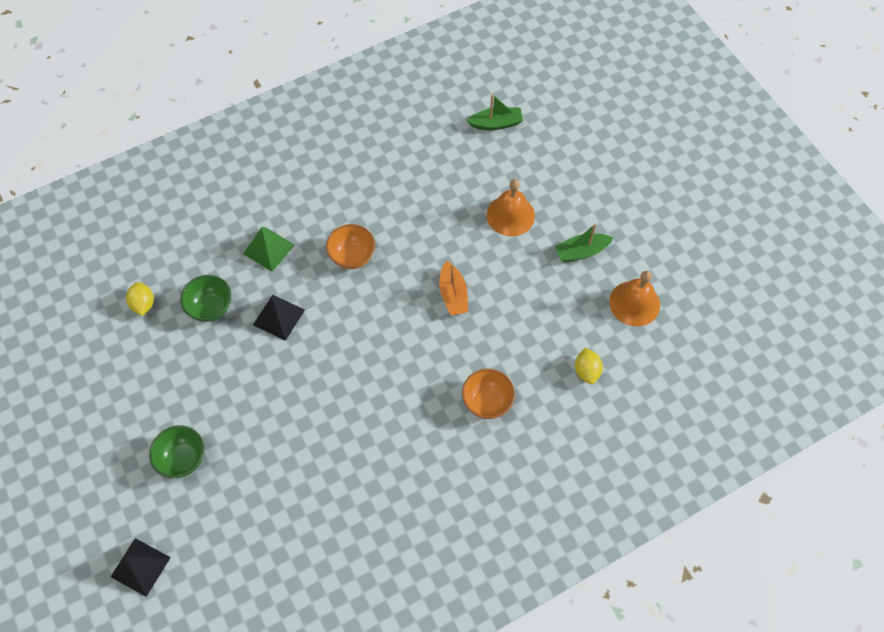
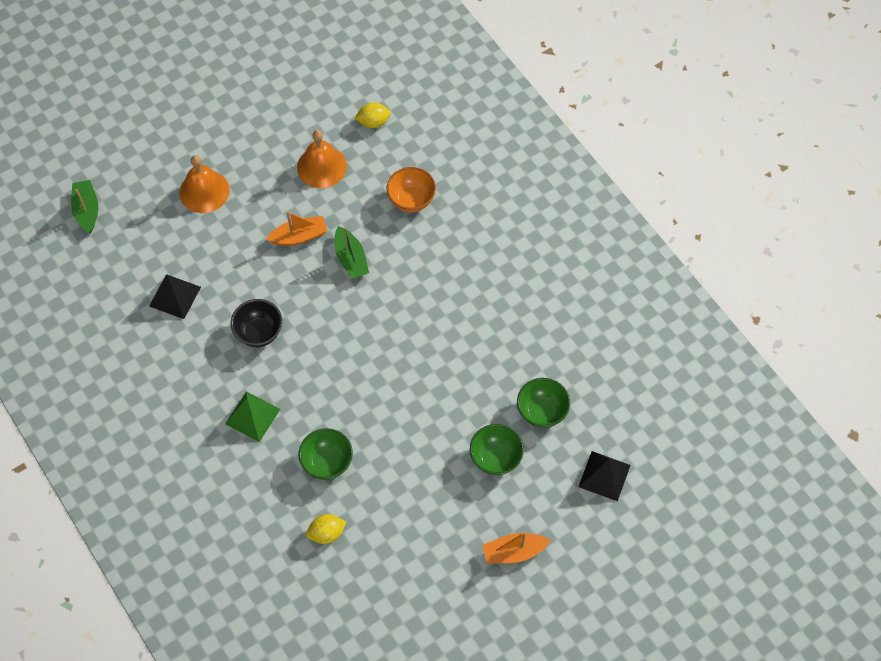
camera: 95 degrees left, 0 degrees up
black pyramid [253,295,305,341] -> black pyramid moved to [149,274,201,319]
orange bowl [326,224,375,269] -> black bowl [231,299,282,347]
green boat [555,224,613,262] -> green boat moved to [335,226,369,279]
orange bell [609,271,660,326] -> orange bell moved to [297,130,347,188]
none -> orange boat [483,532,551,564]
none -> green bowl [517,378,570,428]

